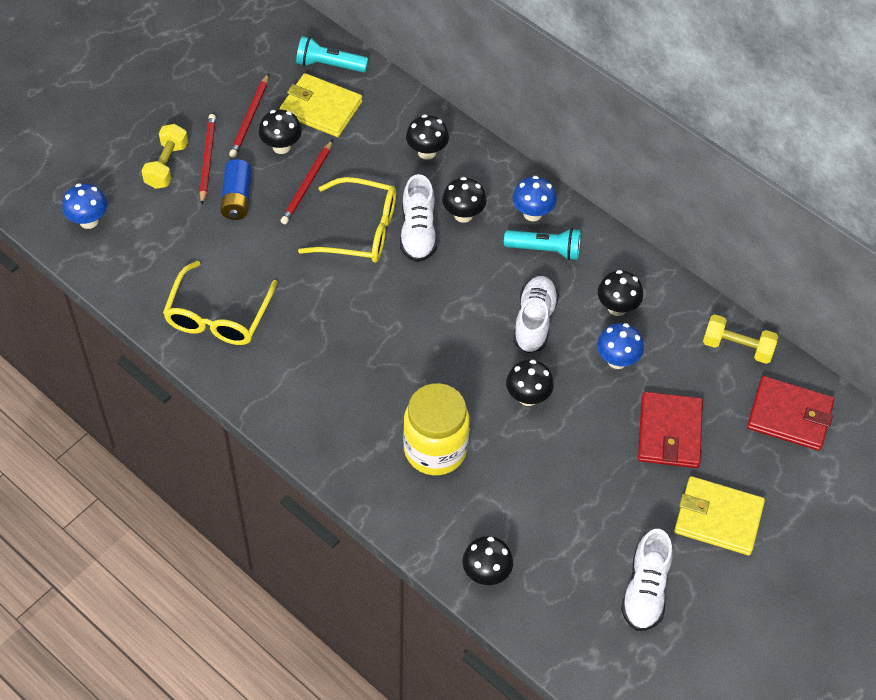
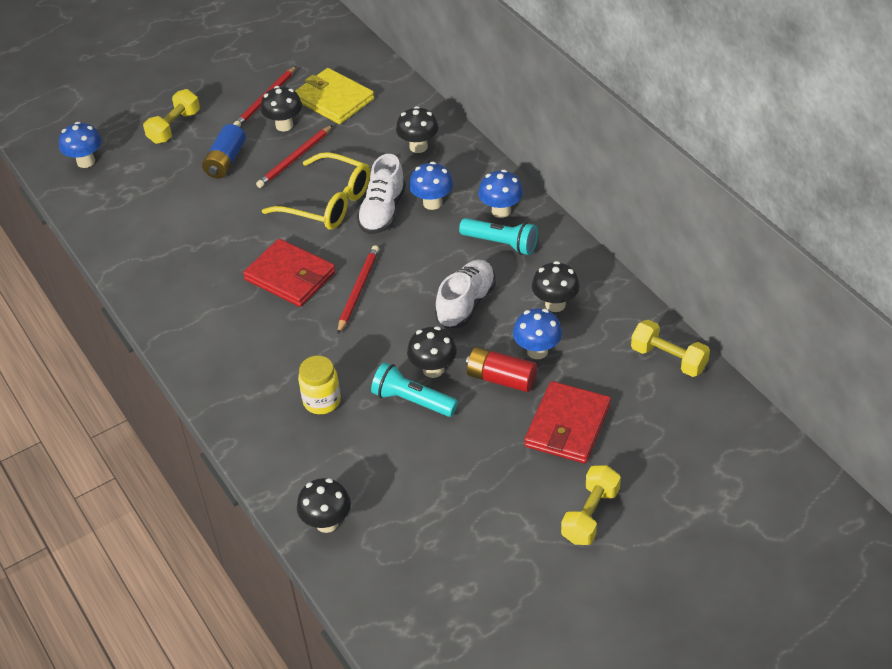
camera: 20 degrees right, 10 degrees down
yellow glasses [163,261,278,345] -> none
red pencil [200,114,216,204] -> red pencil moved to [337,245,379,334]
turquoise flashlight [296,36,369,72] -> turquoise flashlight moved to [371,362,458,417]
yellow jar [403,383,470,475] -> yellow jar [298,355,341,414], size x0.58
black mushroom [442,177,487,223] -> blue mushroom [409,162,453,210]
white shoe [621,529,673,631] -> none
yellow wallet [674,476,765,555] -> yellow dumbbell [561,465,621,545]
red wallet [747,376,835,451] -> red wallet moved to [243,239,336,307]
none -> red battery [466,347,537,392]

